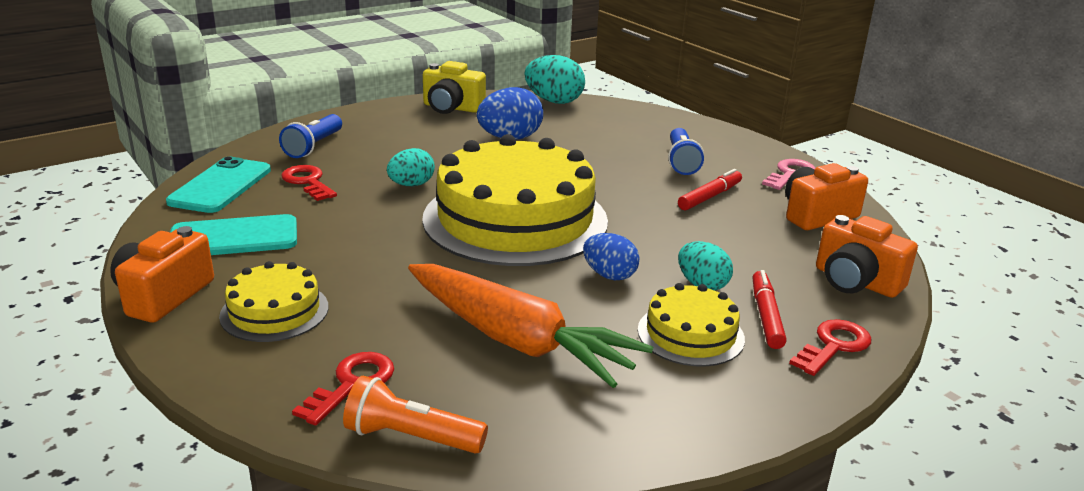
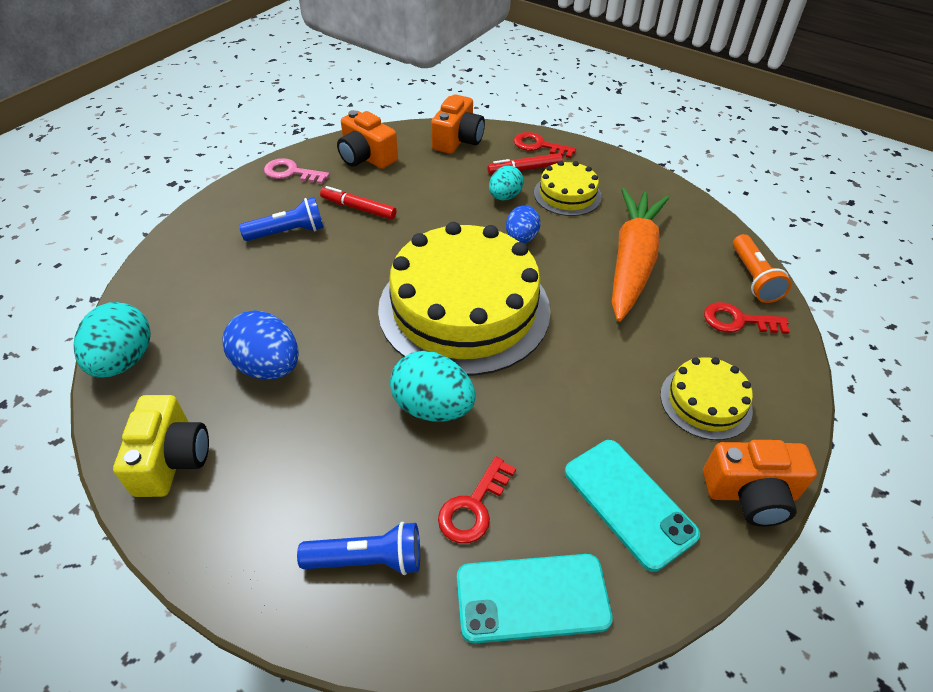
camera: 110 degrees left, 20 degrees up
turquoise egg [387,148,435,186] -> turquoise egg [390,351,475,422], size x1.55

